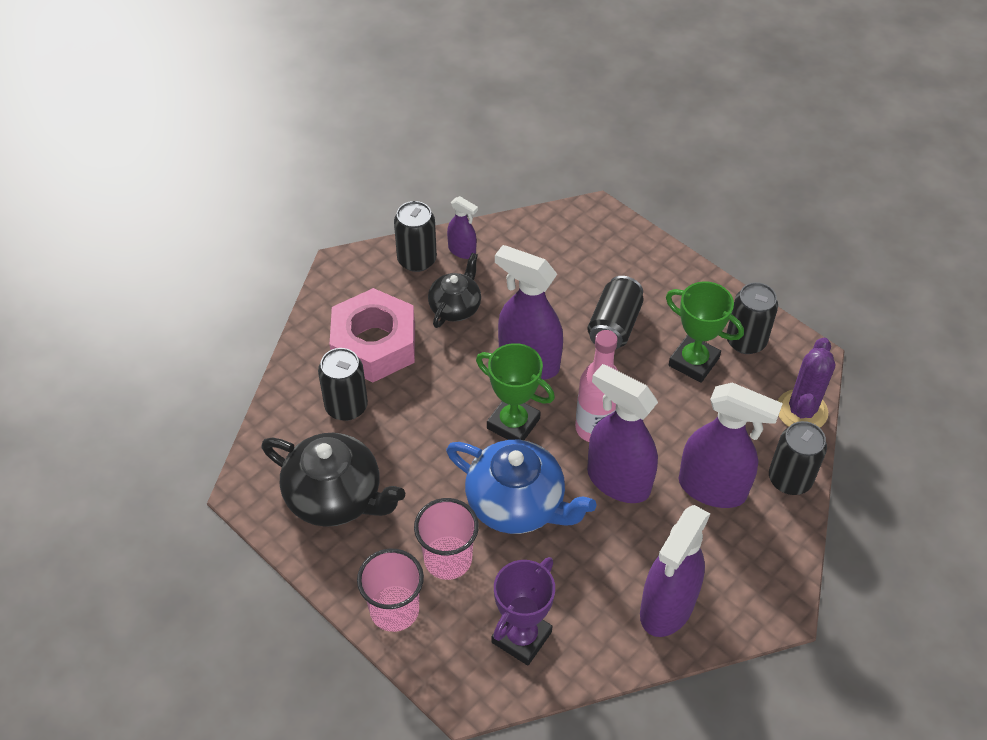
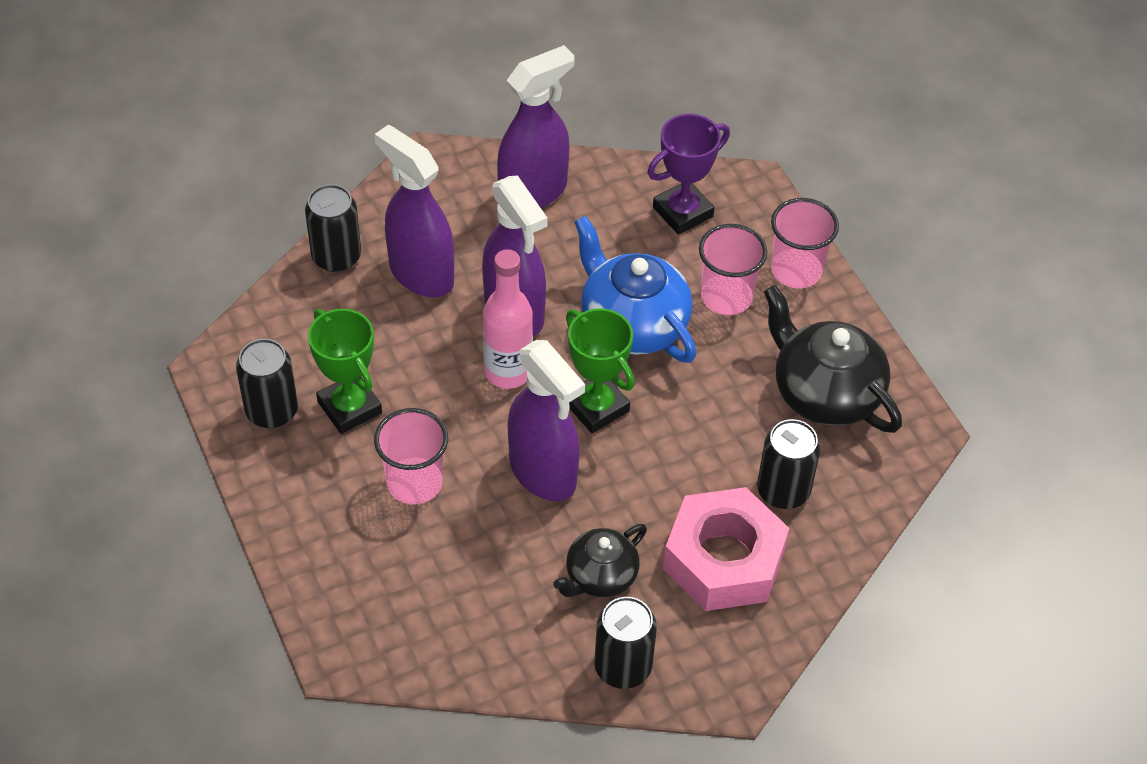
camera: 160 degrees left, 0 degrees up
purple spray bottle [447,196,478,259] -> none
black can [587,276,644,350] -> pink cup [374,408,448,504]
purple cactus [778,337,835,428] -> none

